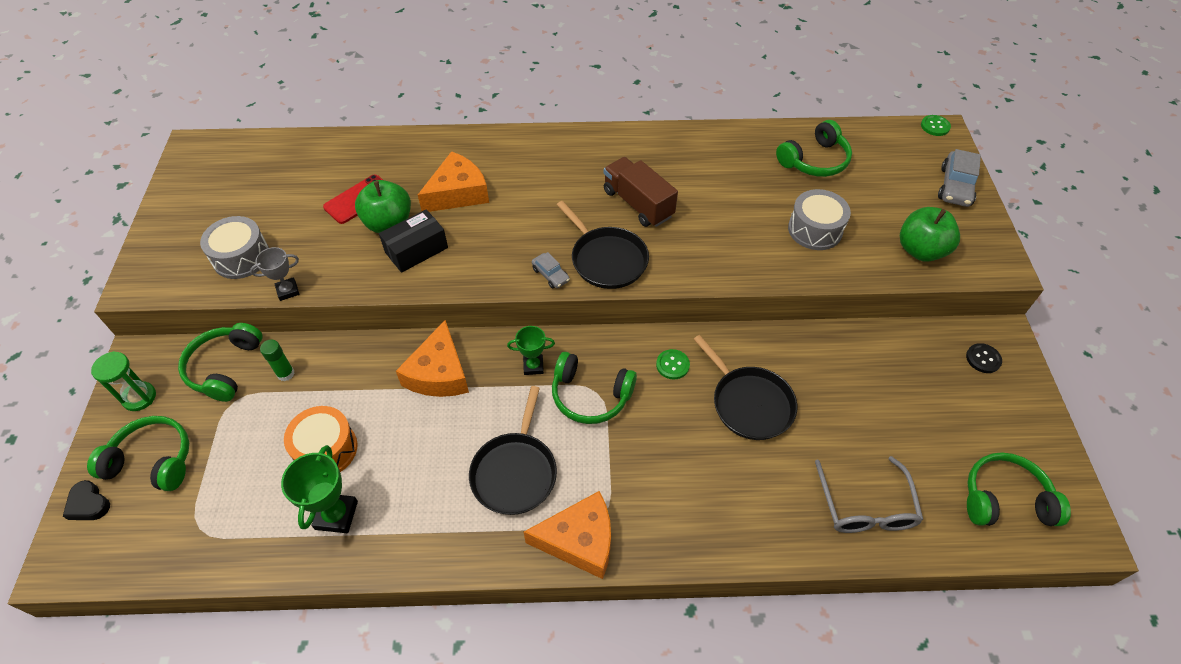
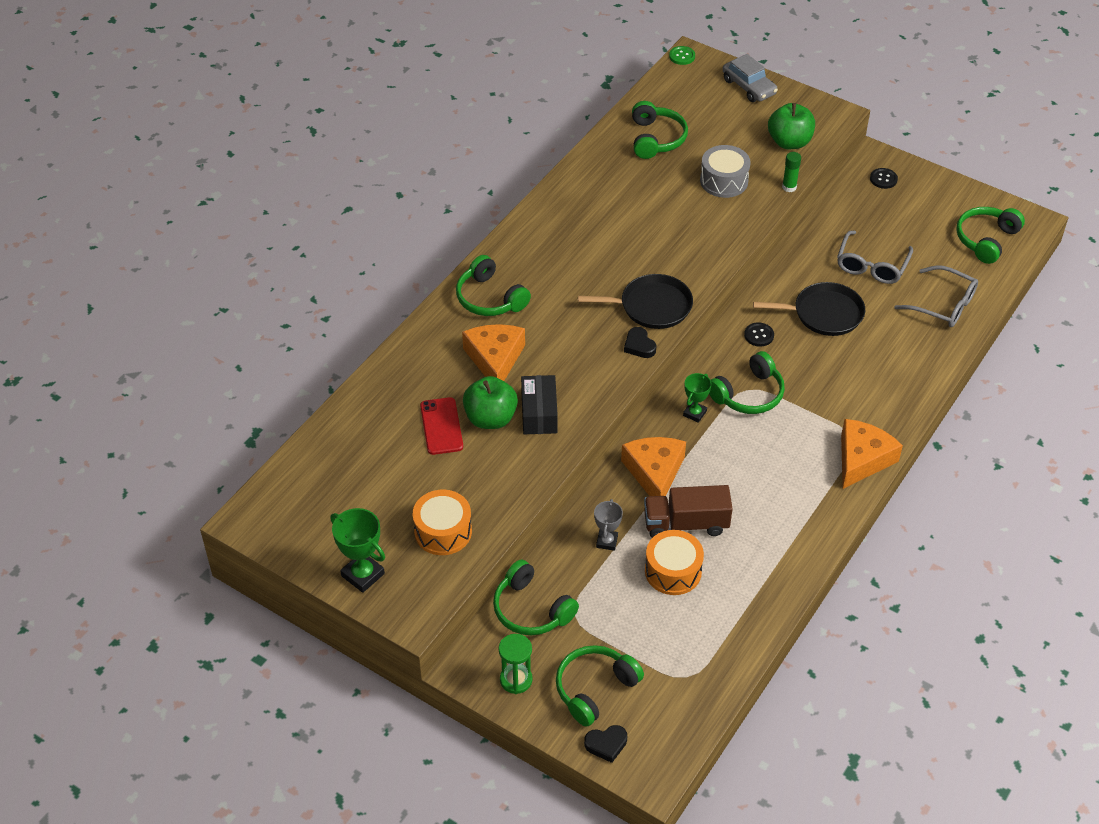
camera: 55 degrees left, 5 degrees down
grey drum [200,216,269,279] -> orange drum [413,490,472,555]
grey trophy [250,247,299,301] -> grey trophy moved to [594,499,623,551]
green glue stick [260,340,295,381] -> green glue stick moved to [782,152,801,192]
green trophy [281,445,358,533] -> green trophy moved to [330,508,385,593]
orange cheese [396,320,469,397] -> orange cheese turned 135 degrees counterclockwise [621,437,686,496]
black pan [469,386,557,515] -> none
grey car [532,252,570,288] -> black heart [624,327,657,358]
brown truck [604,157,678,227] -> brown truck moved to [644,485,733,538]
green button [656,349,690,379] -> black button [744,322,774,347]
none -> green headphones [456,255,531,316]
none -> grey glasses [837,231,913,284]

